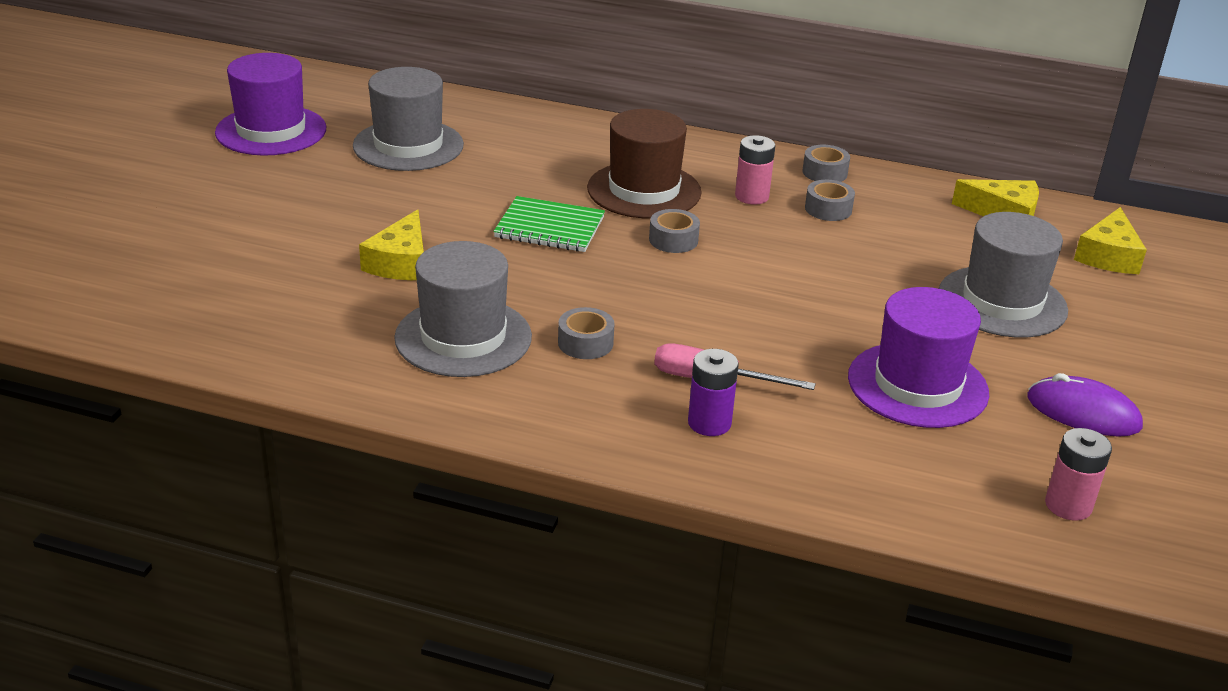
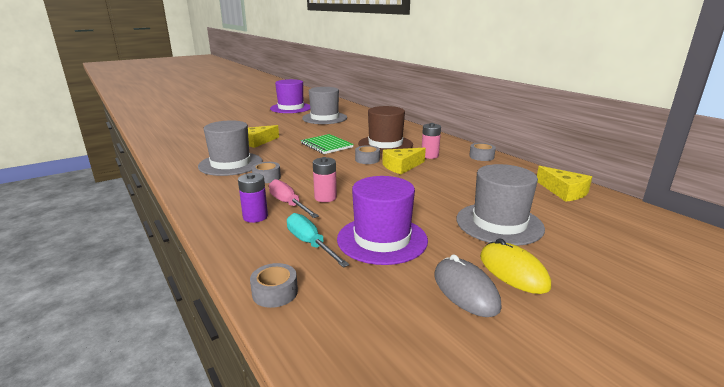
camera: 40 degrees right, 10 degrees down
grey tape [805,180,855,221] -> grey tape moved to [250,263,298,308]
purple mouse [1028,373,1143,437] -> grey mouse [434,254,502,317]
pink battery [1045,428,1112,521] -> pink battery moved to [313,157,337,202]
yellow cheese [1074,207,1147,274] -> yellow cheese moved to [382,148,426,174]
none -> turquoise screwdriver [287,213,349,268]
none -> yellow mouse [480,238,551,294]

